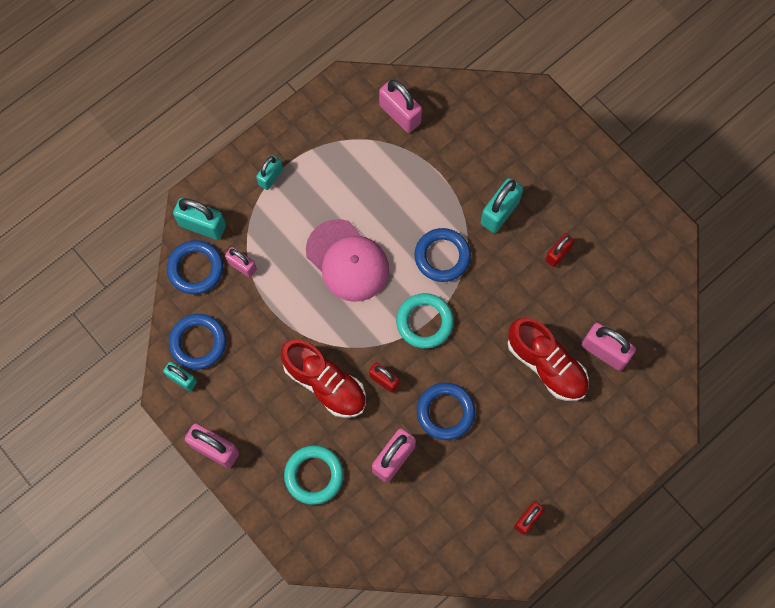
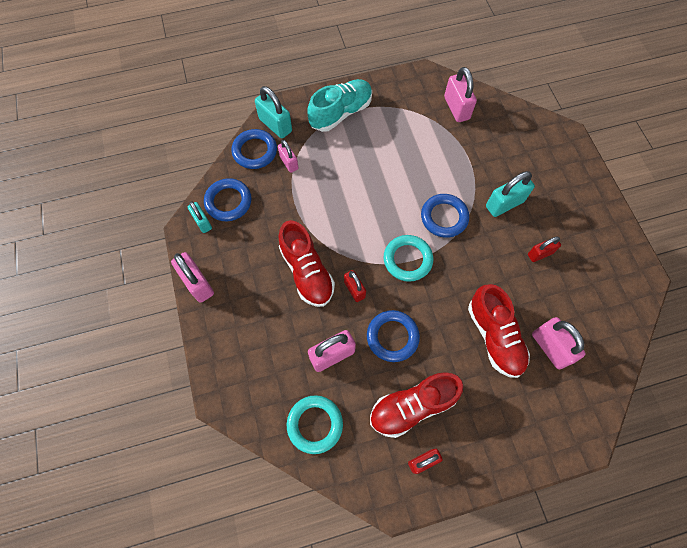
camera: 25 degrees right, 5 degrees down
turquoise padlock [256,155,283,190] -> turquoise shoe [308,79,372,132]
turquoise ring [284,445,344,505] -> turquoise ring moved to [287,395,343,454]
pink cap [306,219,389,302] -> none
none -> red shoe [370,372,464,438]

